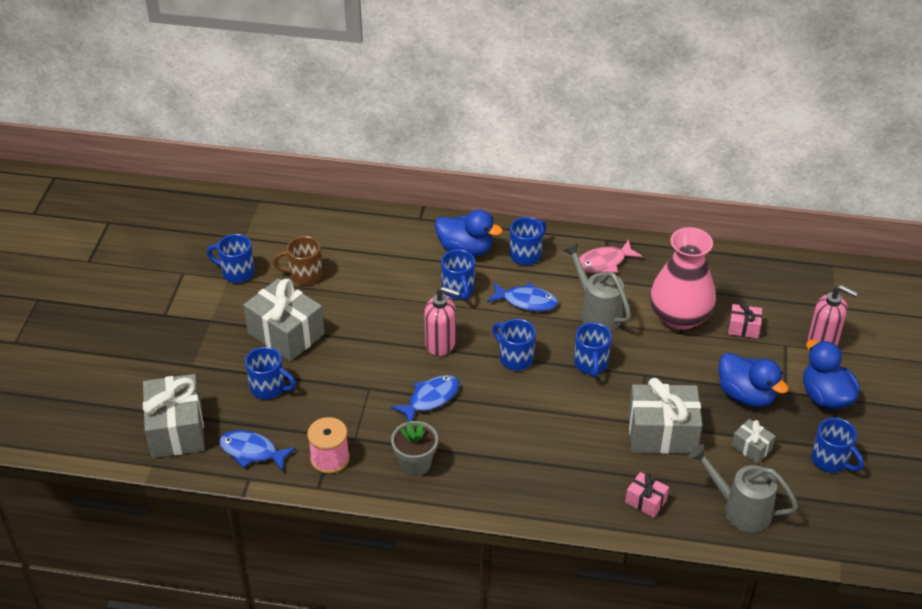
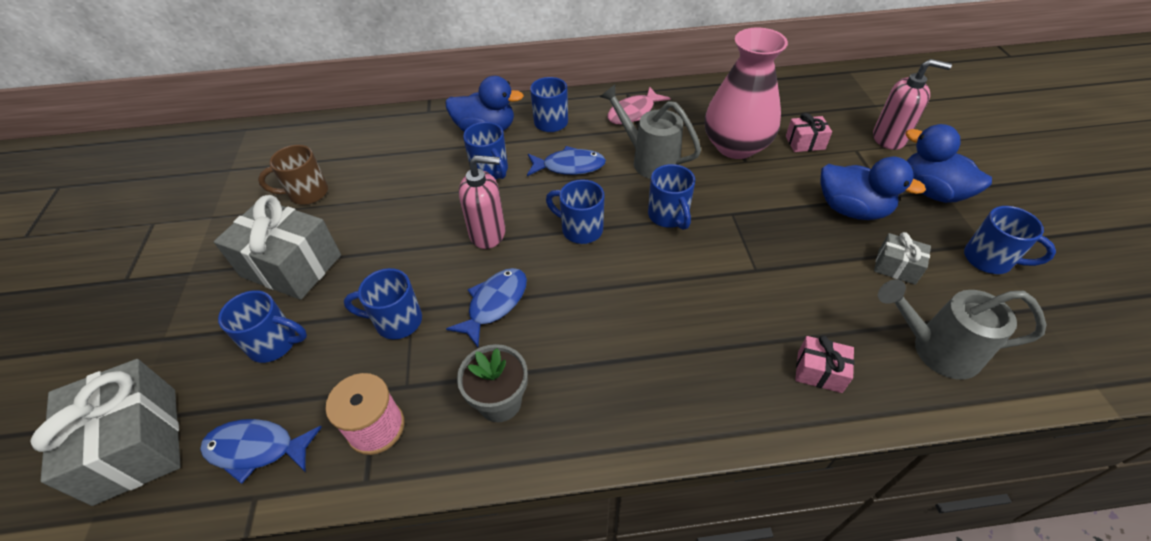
camera: 15 degrees left, 5 degrees up
blue mug [207,234,255,283] -> blue mug moved to [344,268,422,339]
grey gift [628,378,702,454] -> none

